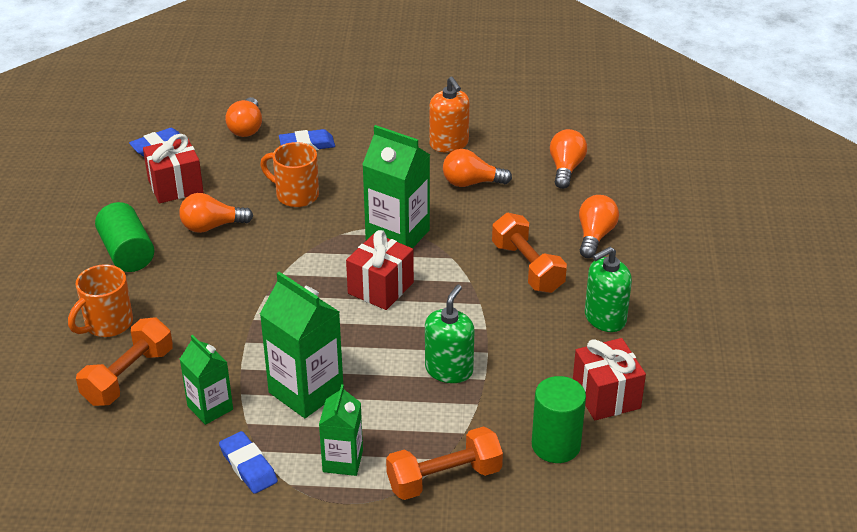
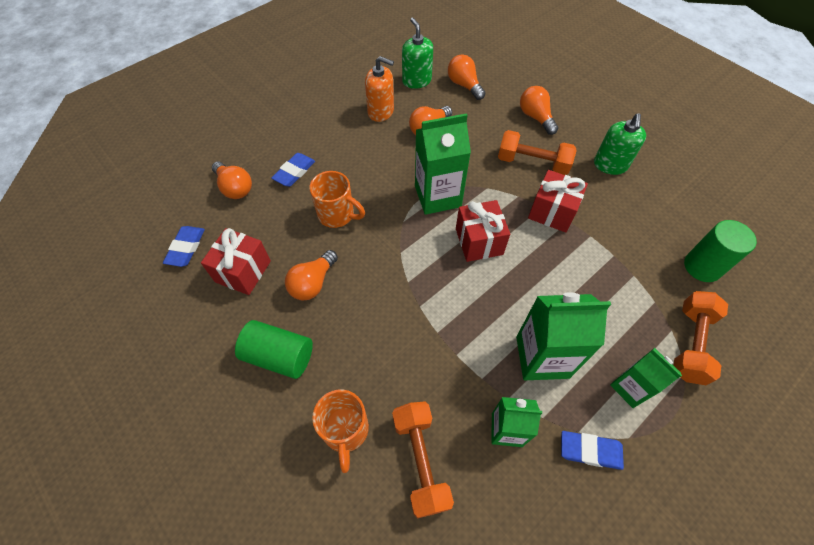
camera: 45 degrees left, 20 degrees up
orange mug [260,142,319,207] -> orange mug turned 135 degrees counterclockwise [310,171,365,228]
green soap dispenser [425,285,475,383] -> green soap dispenser moved to [402,18,433,89]
red gift [573,338,646,420] -> red gift moved to [528,170,588,233]

